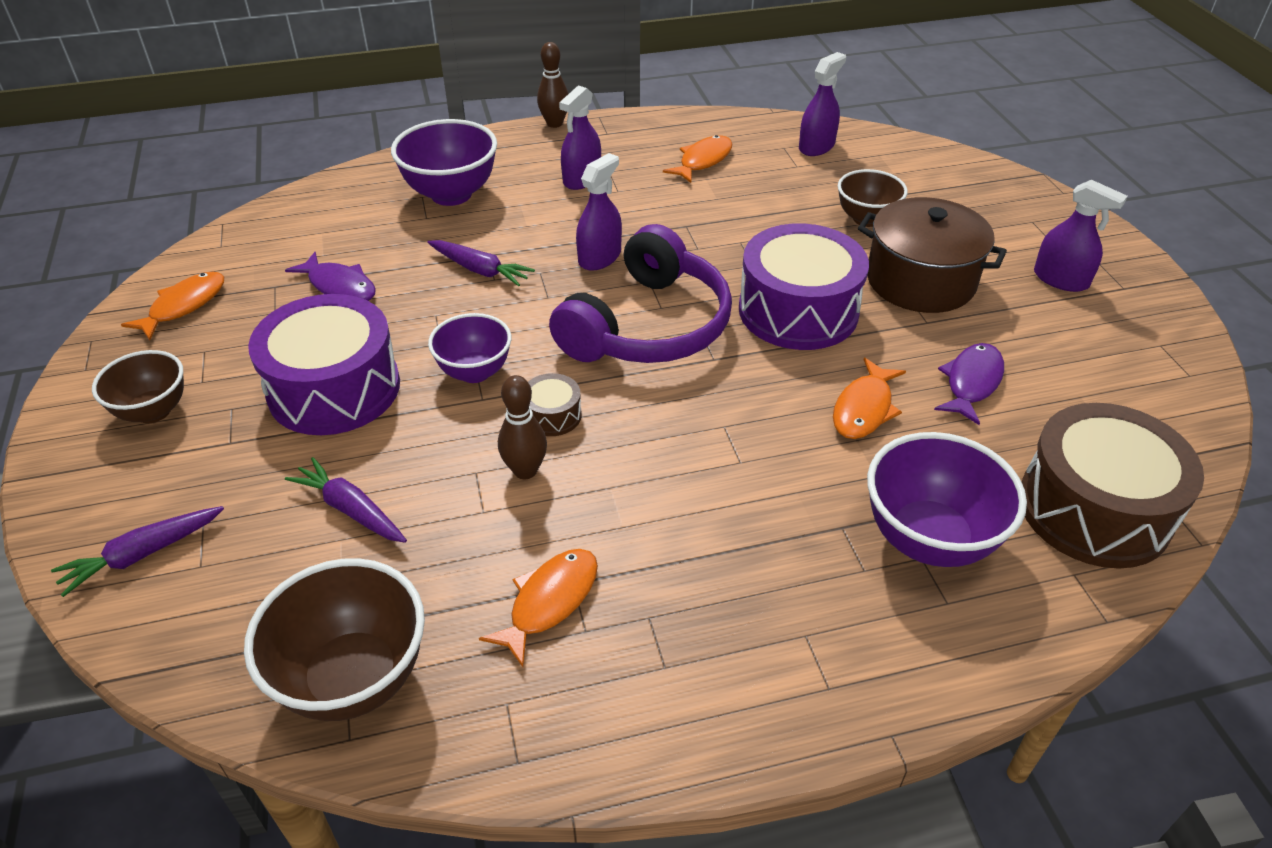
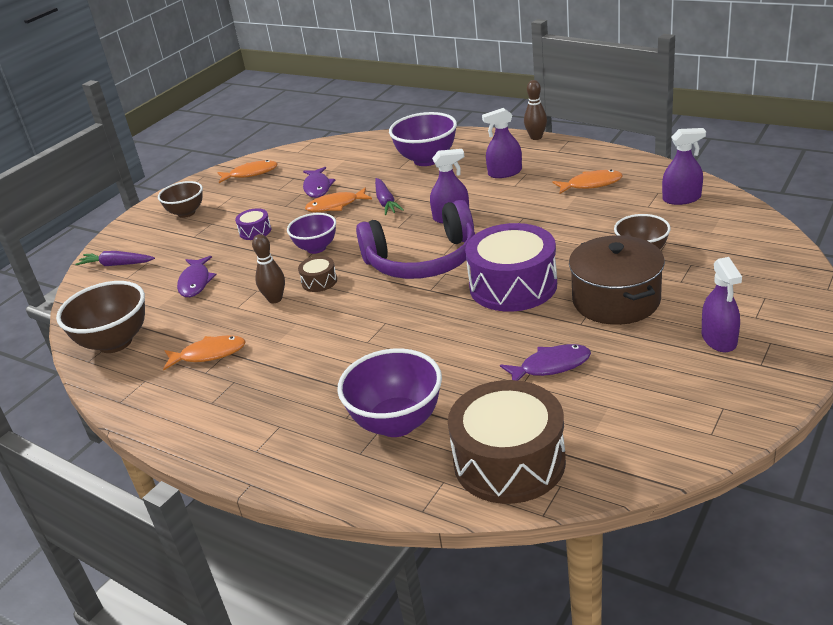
camera: 50 degrees right, 10 degrees down
purple drum [248,294,400,435] -> purple drum [235,208,271,240], size x0.43
purple carrot [285,457,407,543] -> purple fish [177,256,216,297]
orange fish [833,358,906,439] -> orange fish moved to [305,188,372,212]

